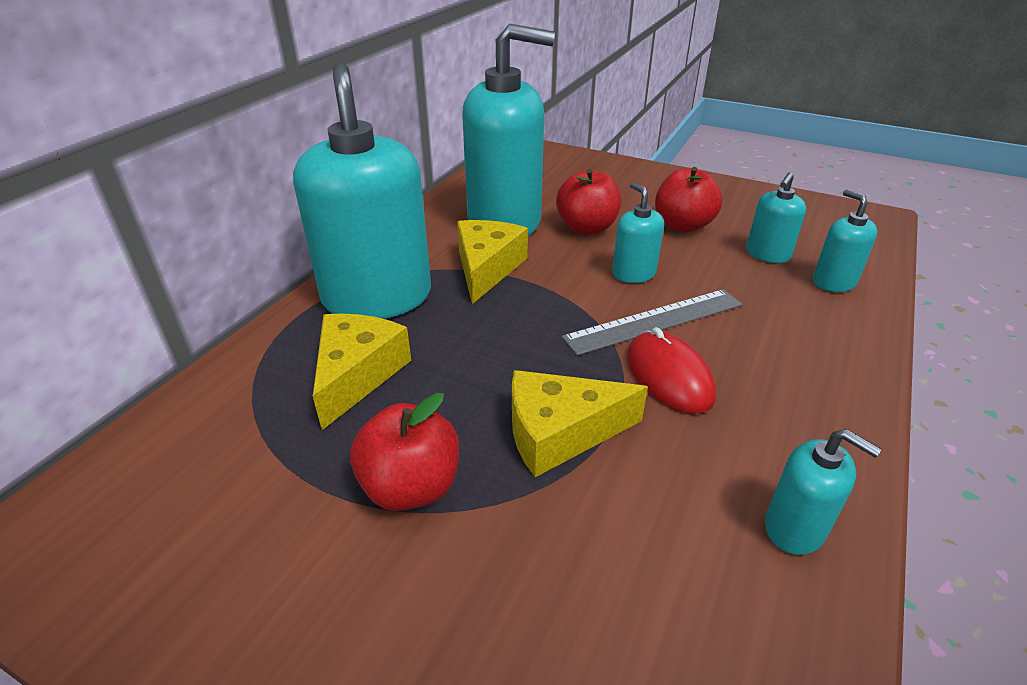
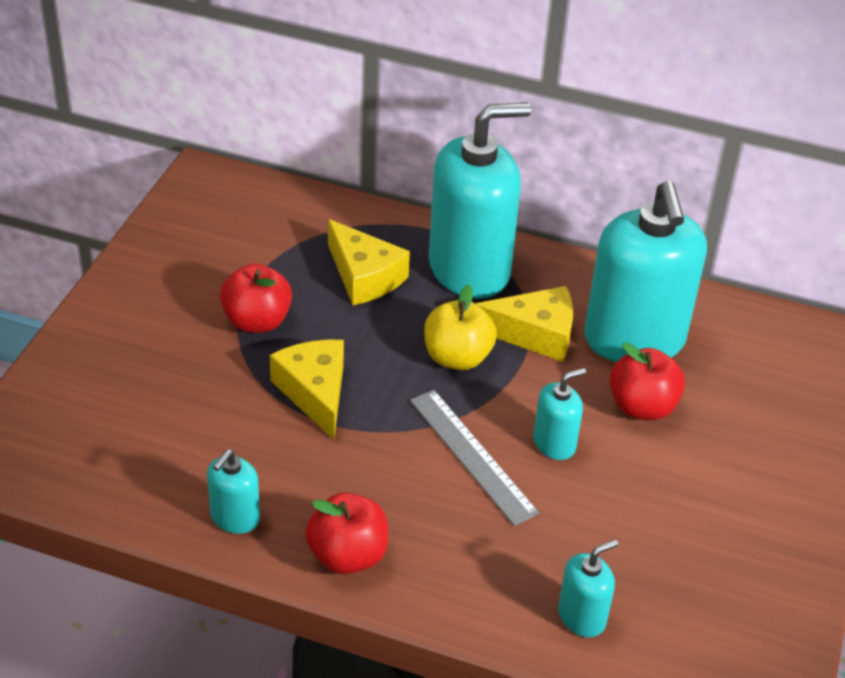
camera: 80 degrees right, 5 degrees up
yellow cheese [313,314,411,430] -> yellow cheese turned 45 degrees clockwise [328,219,410,305]
red mouse [627,327,716,414] -> none
red apple [655,167,722,232] -> red apple moved to [305,492,388,574]
turquoise soap dispenser [746,172,806,263] -> none
none -> yellow apple [424,284,497,370]

